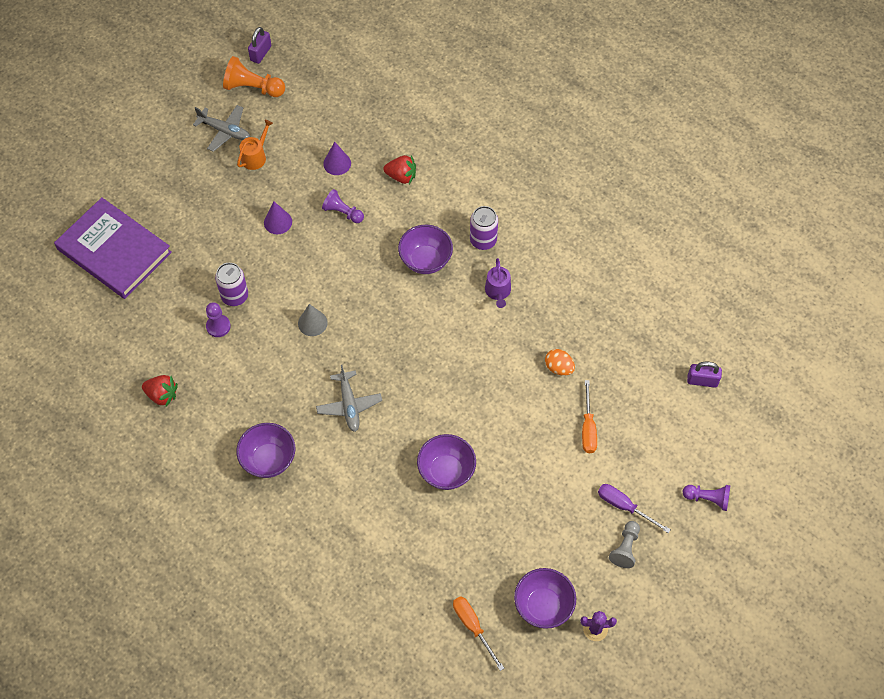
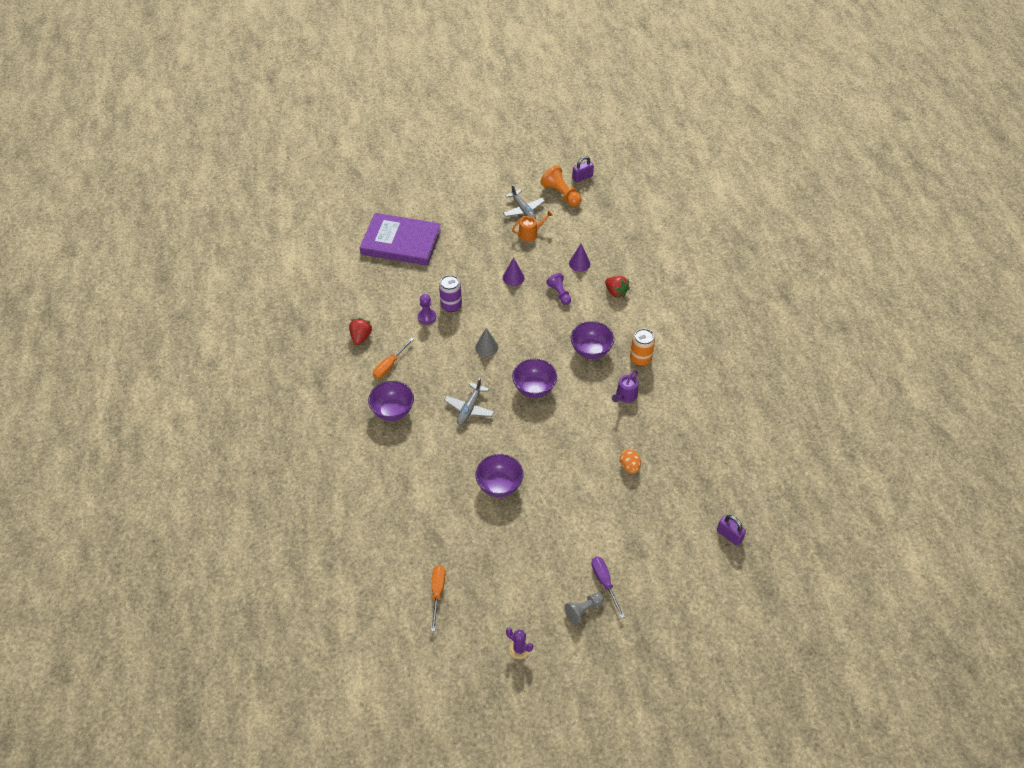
camera: 35 degrees right, 10 degrees down
purple book [54,198,172,299] -> purple book turned 60 degrees counterclockwise [360,213,441,266]
red strawberry [142,375,178,407] -> red strawberry turned 135 degrees counterclockwise [349,318,373,345]
purple can [470,206,498,250] -> orange can [630,329,655,366]
purple bowl [514,568,576,629] -> purple bowl moved to [512,359,557,398]
orange screwdriver [582,380,597,453] -> orange screwdriver moved to [373,338,414,379]
purple pawn [683,485,730,511] -> none

